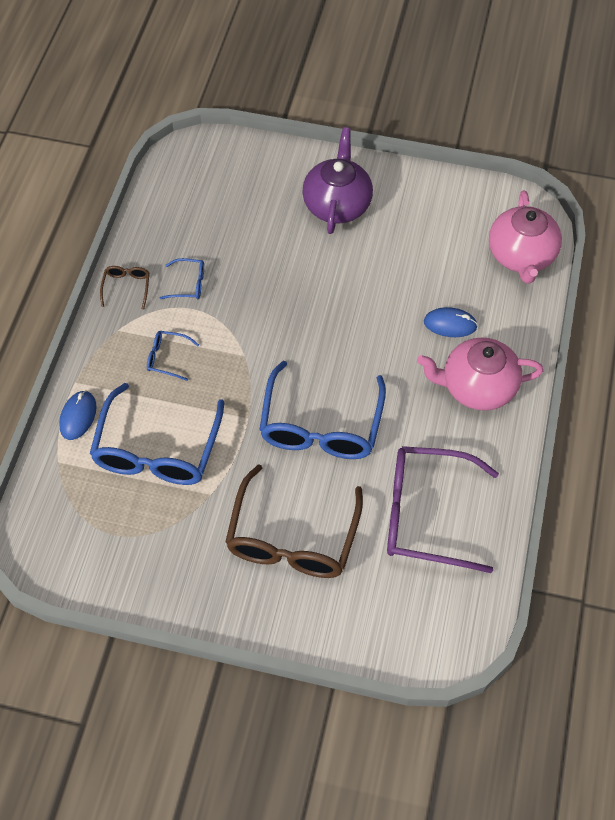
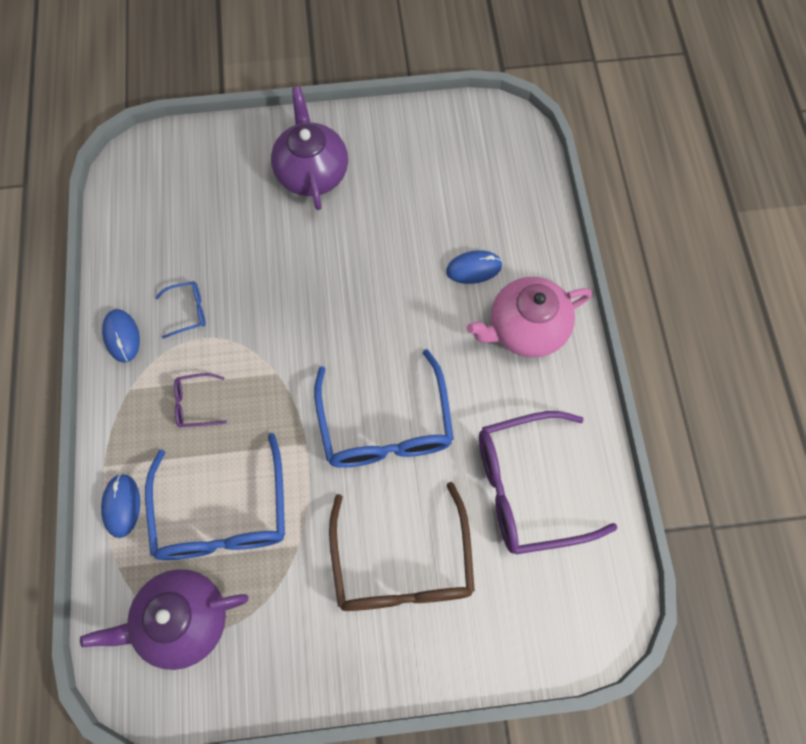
camera: 20 degrees left, 10 degrees up
brown glasses [100,266,150,309] -> blue mouse [102,309,140,363]
blue glasses [147,331,199,381] -> purple glasses [174,373,227,428]
pink teapot [489,191,562,284] -> none
none -> purple teapot [80,569,249,670]

